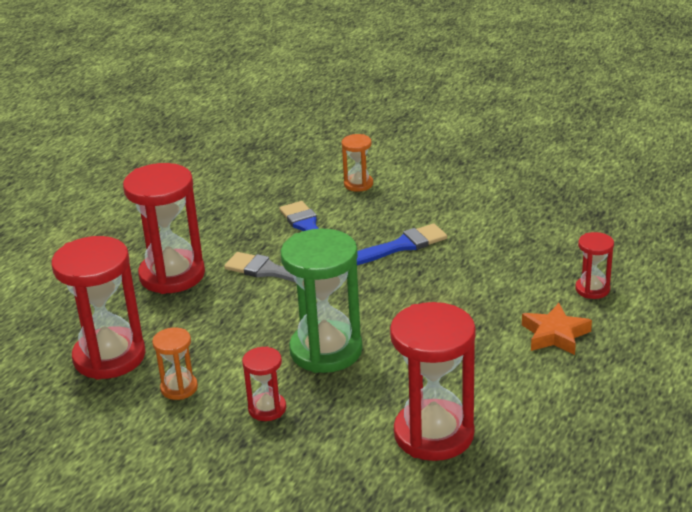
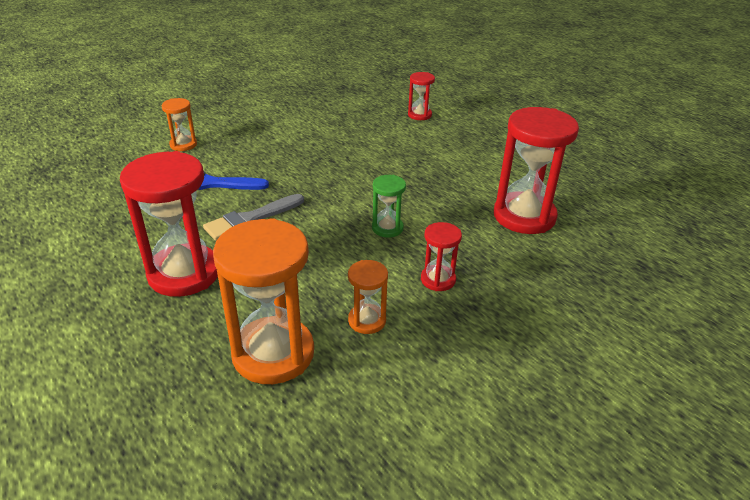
camera: 65 degrees left, 5 degrees up
red hourglass [52,236,146,380] -> orange hourglass [213,218,314,384]
green hourglass [281,229,363,373] -> green hourglass [372,175,406,238], size x0.50
blue brush [357,223,447,265] -> none
orange star [522,303,592,355] -> none

